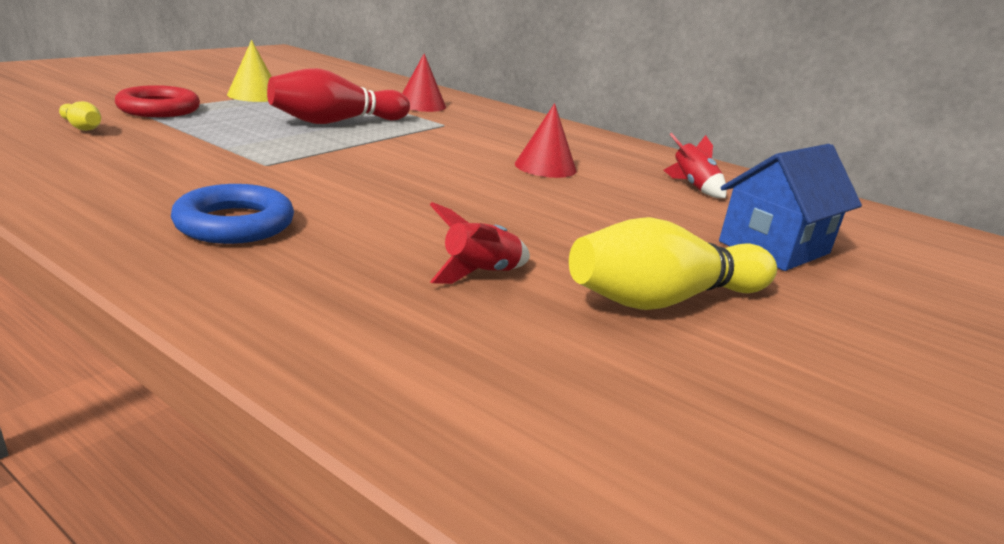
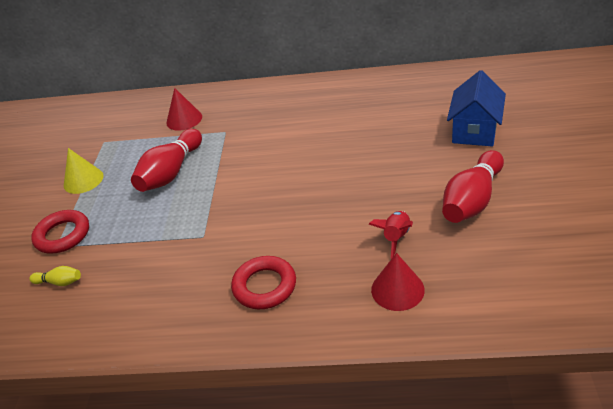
camera: 25 degrees left, 15 degrees up
blue ring [171,184,294,244] -> red ring [231,256,296,309]
red cone [515,103,577,178] -> red cone moved to [371,253,425,311]
yellow bowling pin [569,217,777,310] -> red bowling pin [442,150,504,223]
red rocket [664,132,727,198] -> none

